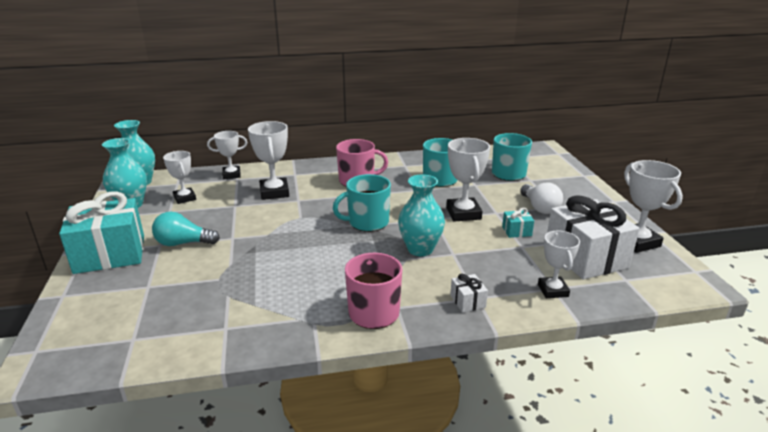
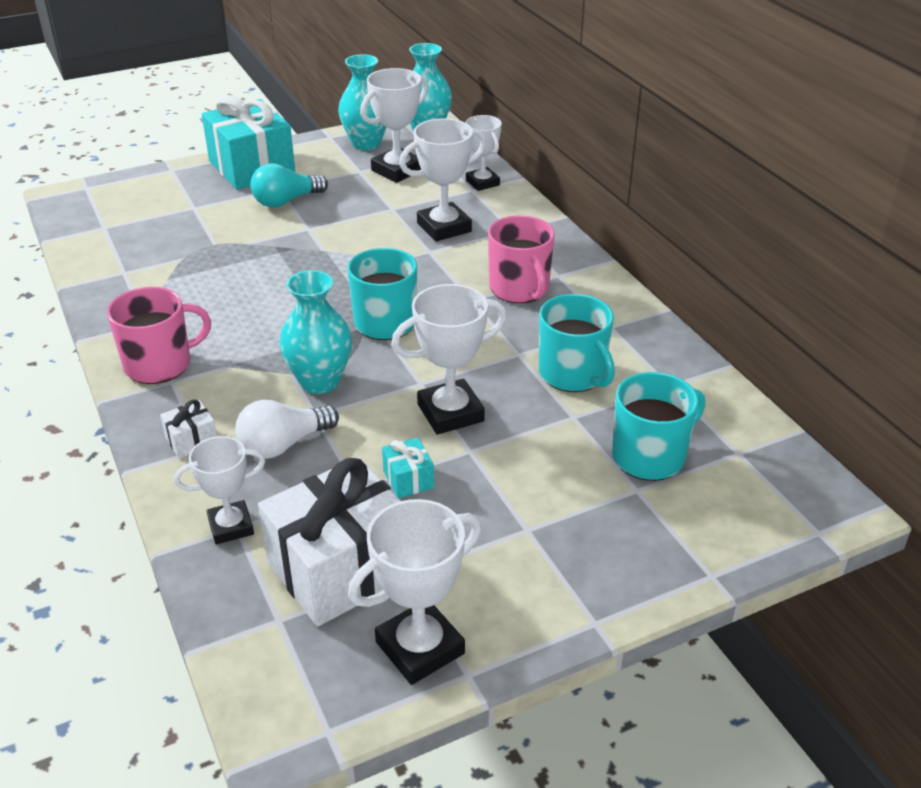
camera: 75 degrees right, 10 degrees up
turquoise light bulb [152,211,220,246] -> turquoise light bulb turned 105 degrees counterclockwise [251,163,328,207]
white trophy [163,151,196,204] -> white trophy [360,68,428,183], size x1.51
white light bulb [520,183,563,214] -> white light bulb moved to [235,400,339,459]

